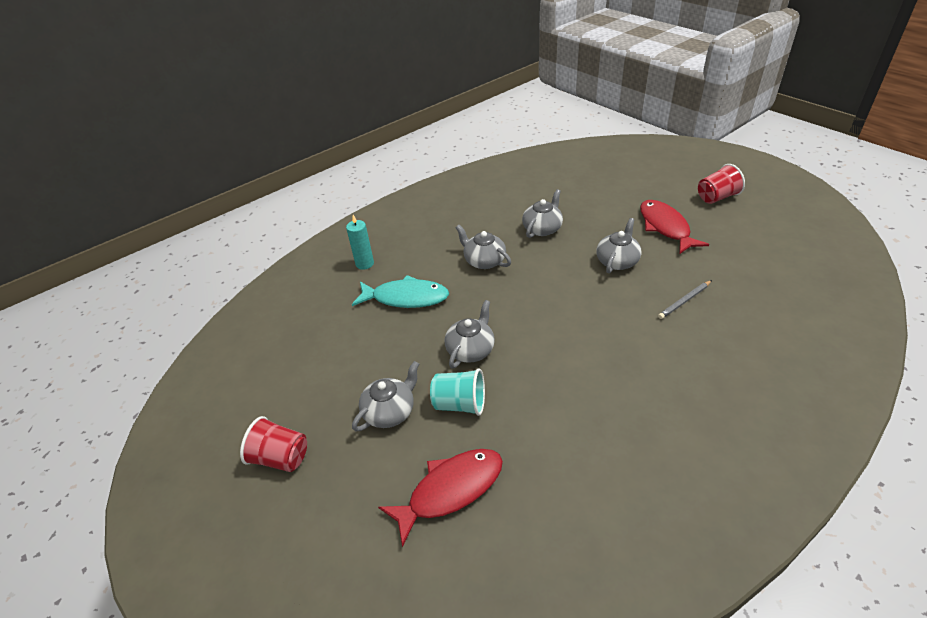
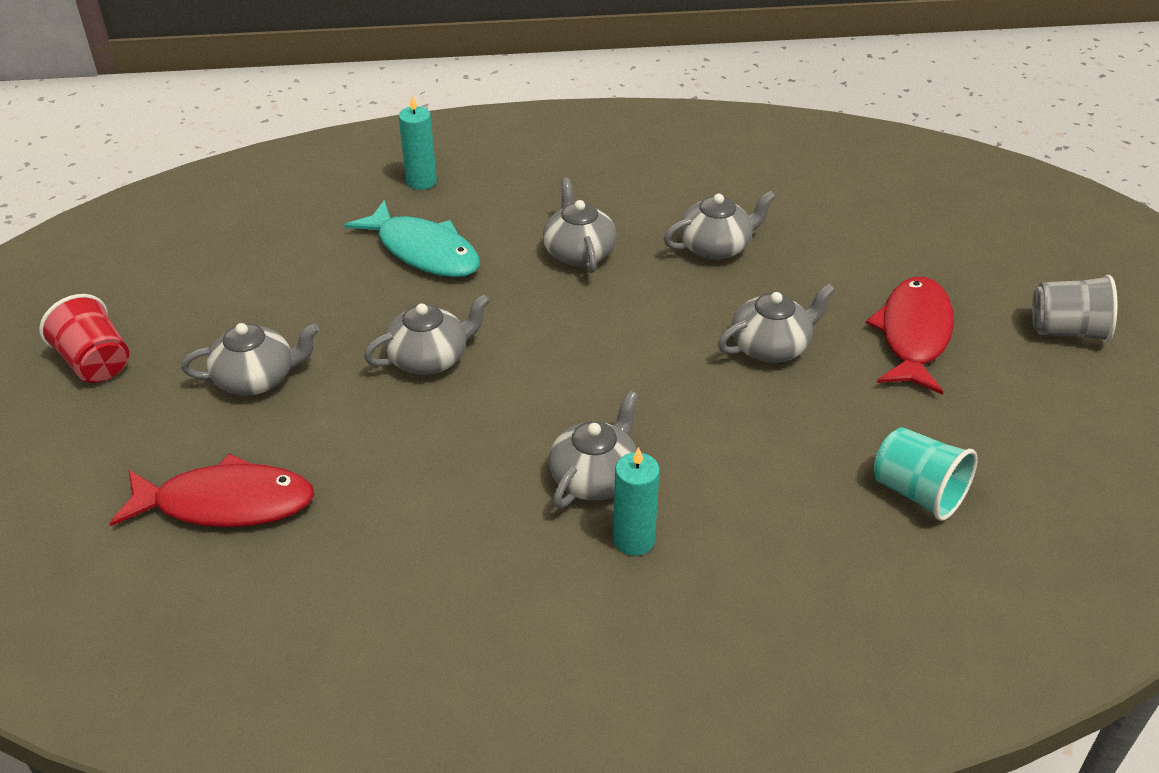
camera: 30 degrees right, 0 degrees up
turquoise cup [430,368,485,416] -> turquoise cup moved to [874,427,977,521]
grey pencil [658,280,712,319] -> none
red cup [698,164,745,204] -> grey cup [1032,275,1118,342]
none -> grey teapot [549,391,638,508]
none -> turquoise candle [613,447,660,556]

